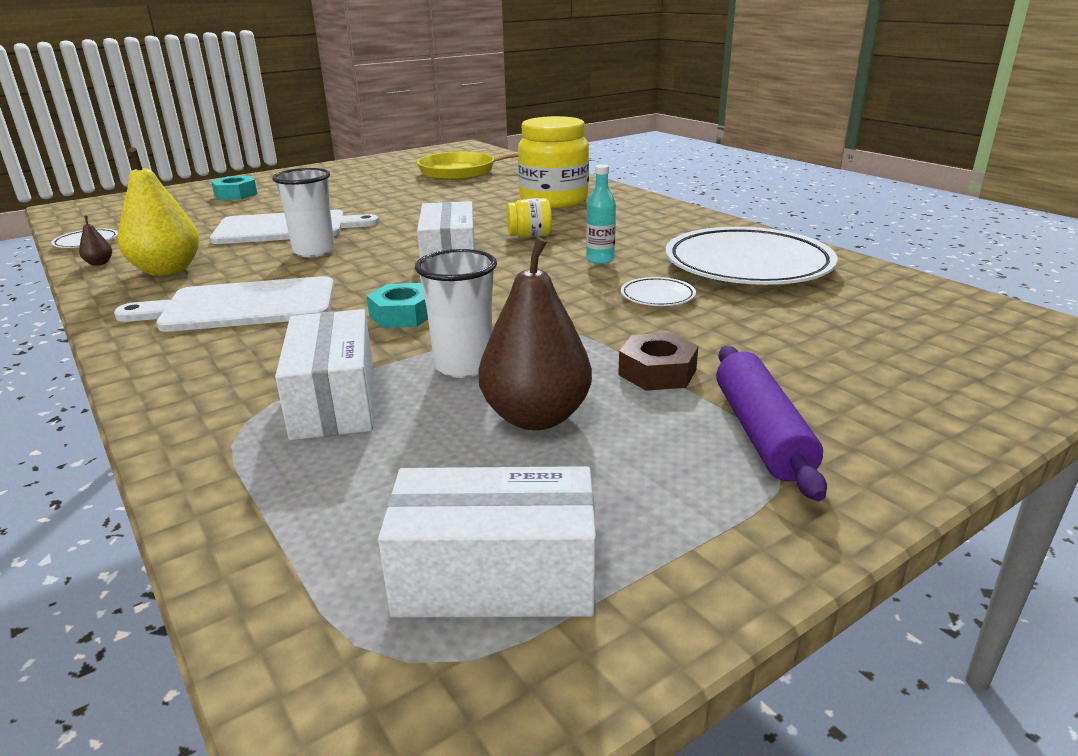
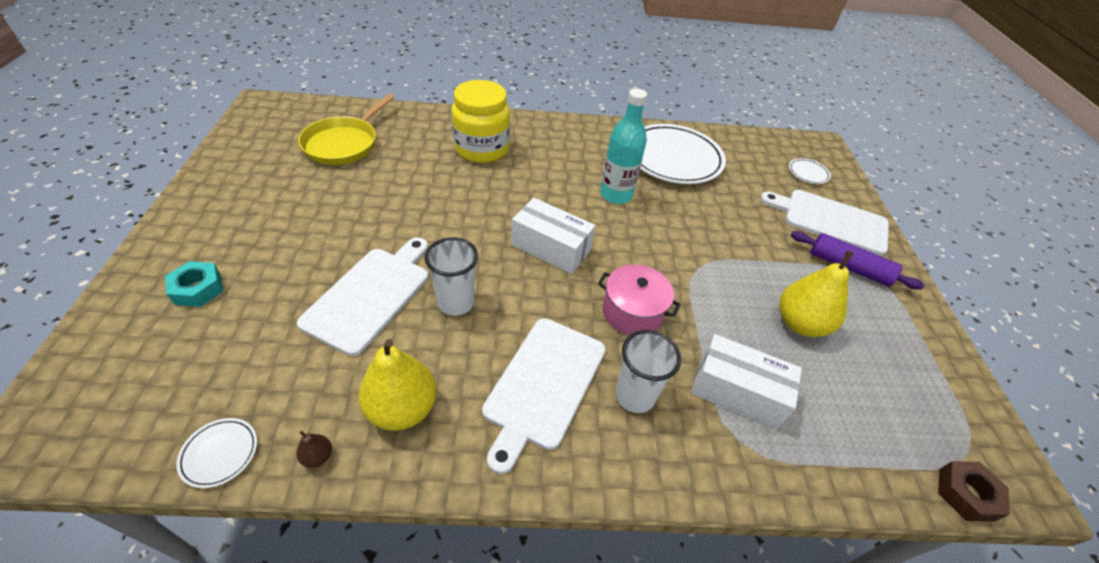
camera: 60 degrees left, 20 degrees up
turquoise nut [366,283,428,328] -> pink pot [598,264,681,335]
white box [378,466,596,618] -> none
white cup [415,249,497,378] -> white cup moved to [615,330,681,413]
brown pear [479,237,592,430] -> yellow pear [779,250,854,337]
yellow jar [506,198,552,238] -> none
turquoise bottle [586,164,616,264] -> turquoise bottle [600,89,647,204], size x1.75
brown nut [618,333,698,391] -> brown nut moved to [938,461,1010,521]
white plate [621,277,696,306] -> white plate moved to [789,158,831,184]
none -> white cutting board [760,190,889,256]

